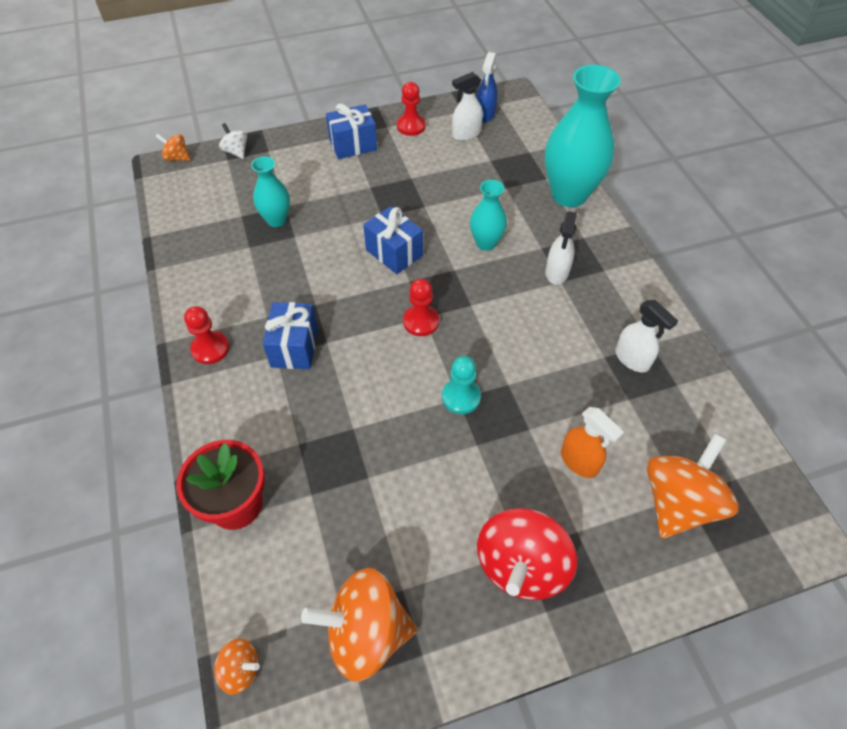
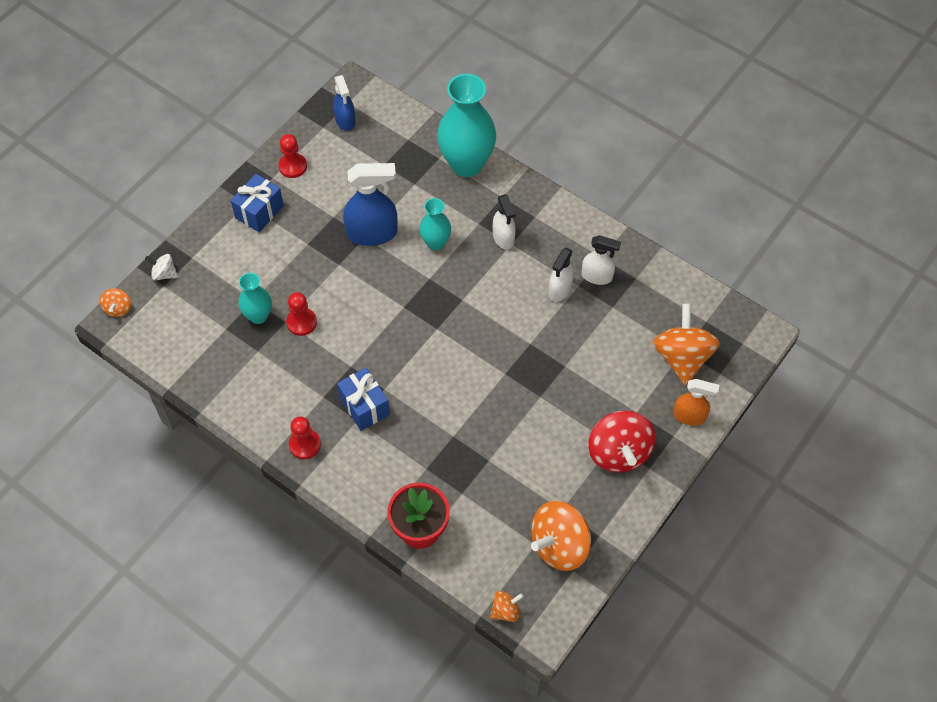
camera: 35 degrees left, 5 degrees up
orange spinning top [155,133,191,161] -> orange spinning top turned 75 degrees counterclockwise [100,288,131,317]
blue gift [363,206,423,274] -> none
red pawn [403,279,439,336] -> red pawn moved to [286,292,317,336]
turquoise pawn [442,356,481,414] -> none
white spray bottle [452,72,483,141] -> white spray bottle moved to [549,248,574,301]
orange spray bottle [561,407,624,478] -> orange spray bottle moved to [673,379,719,425]
none -> blue spray bottle [343,163,398,246]

